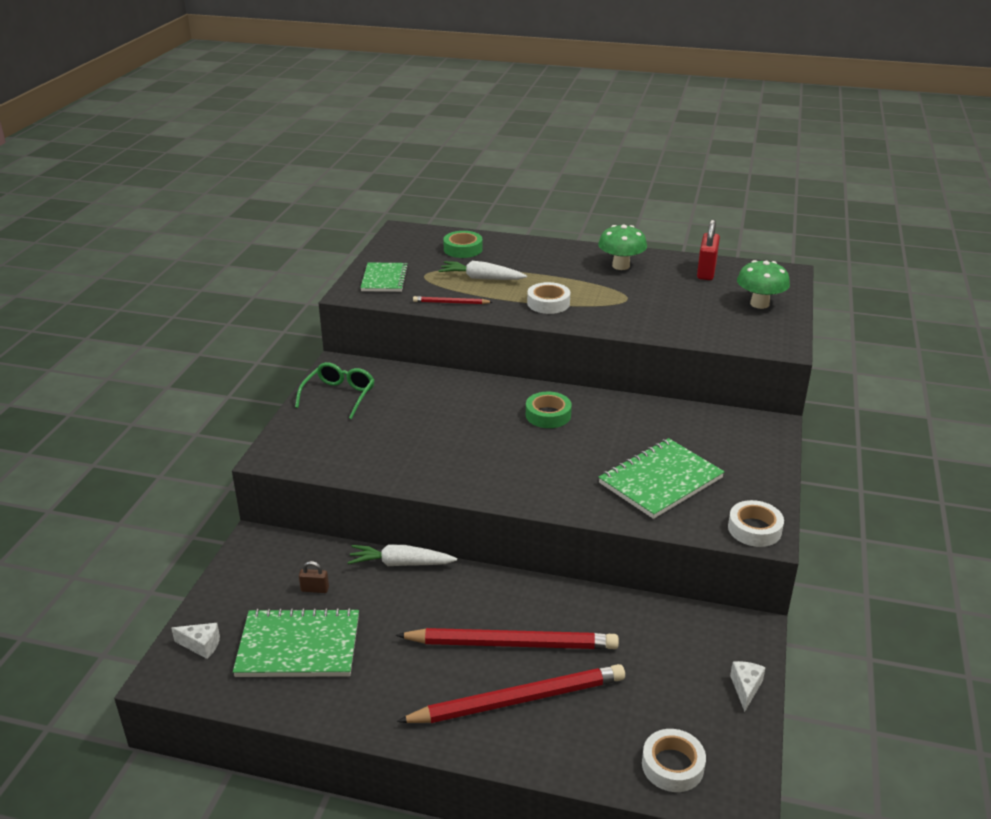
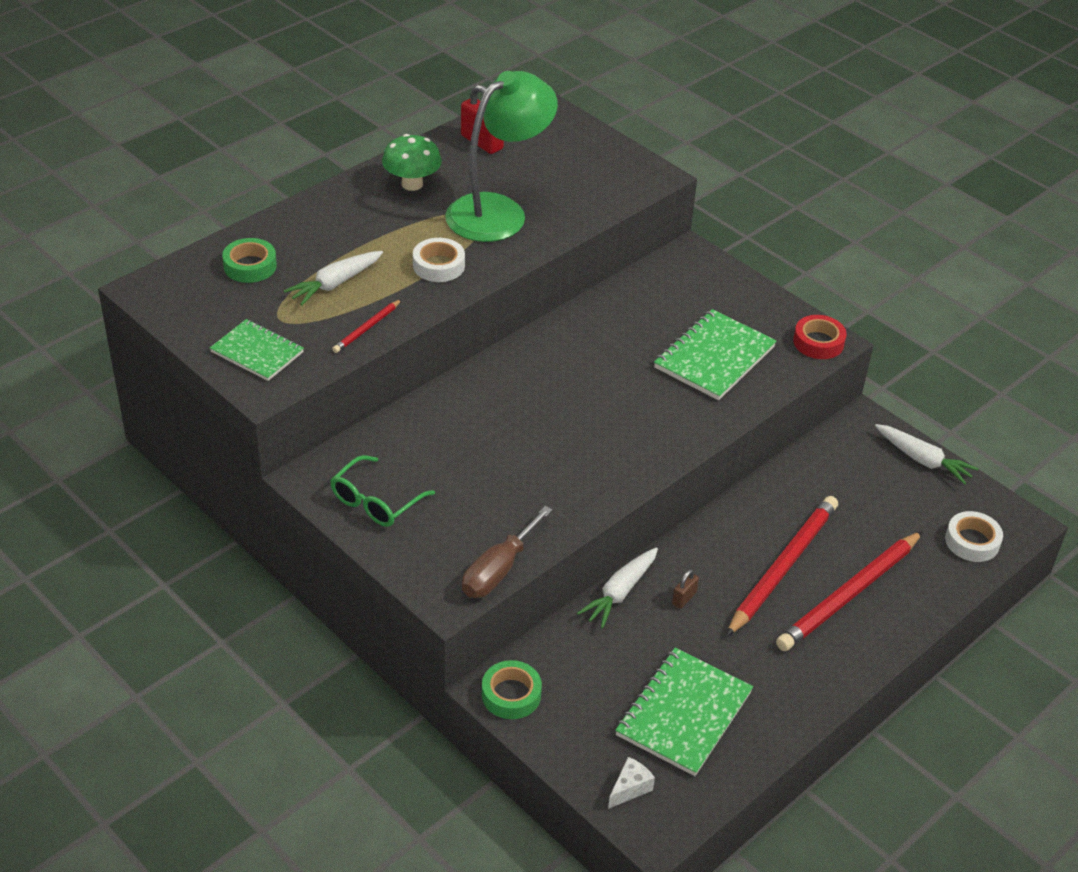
camera: 60 degrees left, 10 degrees up
green glasses [295,362,375,419] -> green glasses turned 105 degrees counterclockwise [330,455,435,527]
brown padlock [299,561,329,593] -> brown padlock moved to [672,569,699,609]
red pencil [397,664,625,723] -> red pencil turned 150 degrees counterclockwise [776,531,923,651]
green tape [526,392,572,428] -> green tape moved to [482,660,542,719]
green notebook [598,438,725,519] -> green notebook turned 45 degrees clockwise [654,309,776,400]
white tape [728,500,784,547] -> red tape [793,315,847,359]
white cheese [730,661,766,712] -> white carrot [875,424,979,485]
green mushroom [737,260,790,309] -> none
none -> green lamp [445,71,558,242]
none -> brown screwdriver [462,506,553,598]

